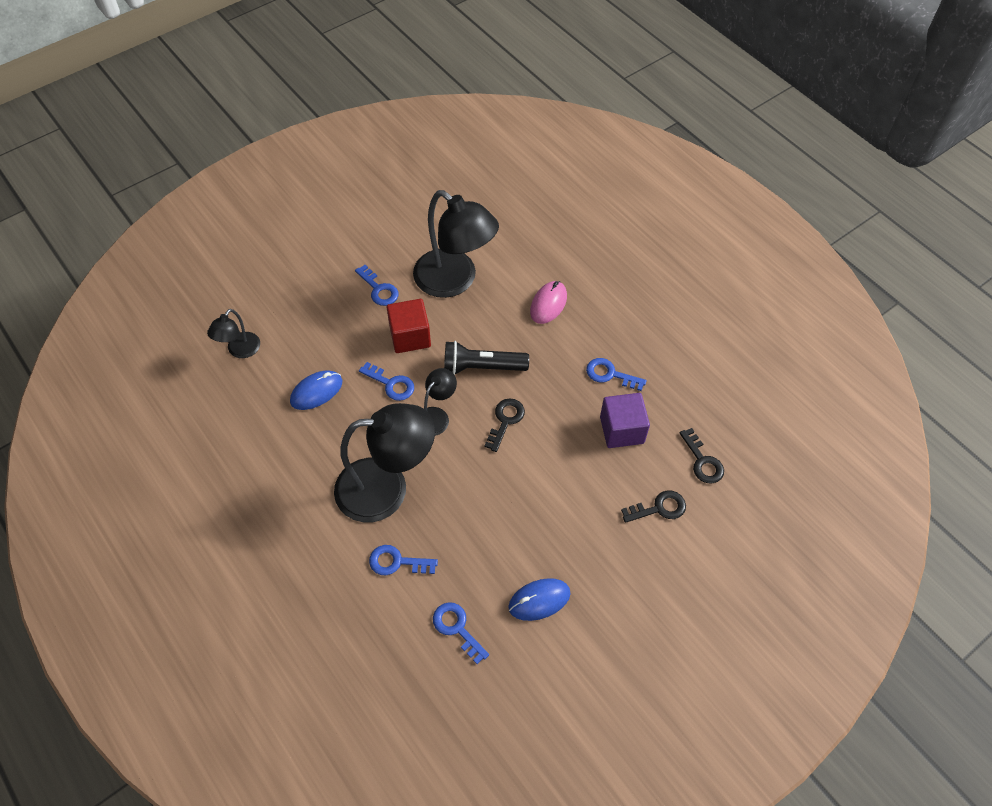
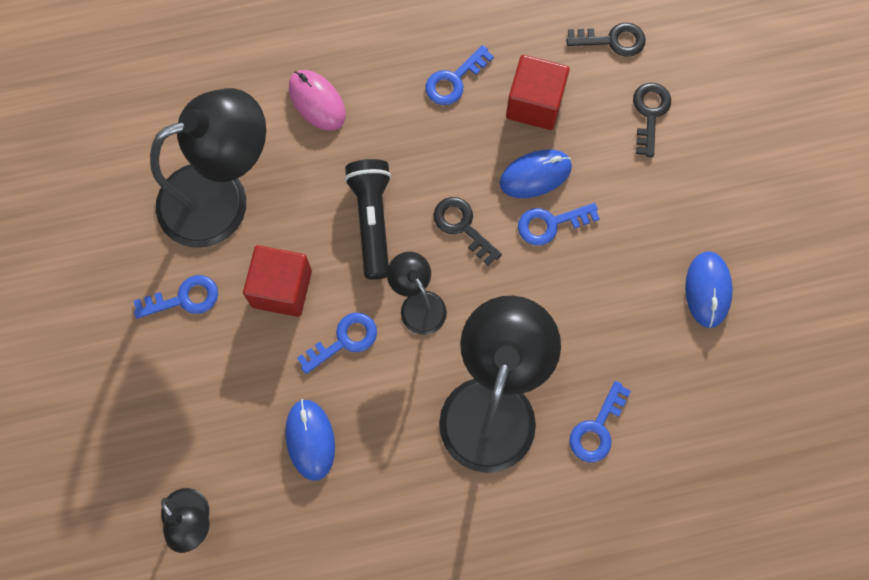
camera: 65 degrees left, 15 degrees up
blue key [433,602,489,664] -> blue key moved to [518,203,600,245]
black flashlight [444,341,529,375] -> black flashlight turned 150 degrees clockwise [344,159,391,280]
purple cube [600,393,650,448] -> red cube [506,55,570,130]
none -> blue mouse [499,150,572,198]

